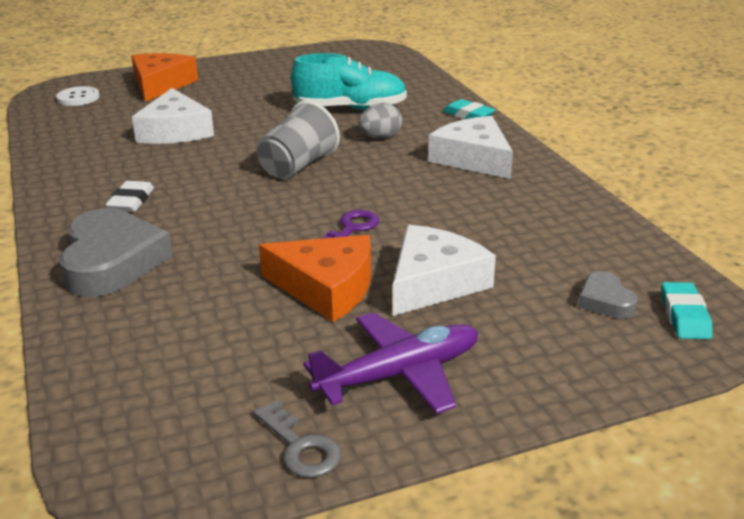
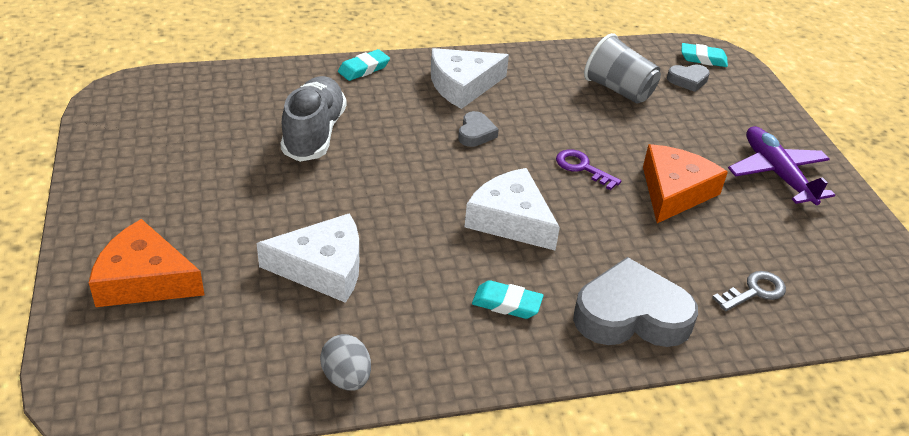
camera: 85 degrees left, 10 degrees up
white button [56,86,100,106] -> none
white eraser [106,181,154,212] -> turquoise eraser [472,280,543,319]
grey key [253,400,341,478] -> grey key moved to [712,271,786,311]
grey cup [256,101,340,179] -> grey cup moved to [584,33,661,104]
turquoise shoe [291,53,407,110] -> grey shoe [280,76,346,162]
grey egg [358,103,403,139] -> grey egg moved to [320,334,371,391]
white cheese [393,225,496,316] -> white cheese moved to [465,168,560,250]
none -> grey heart [458,111,499,147]

